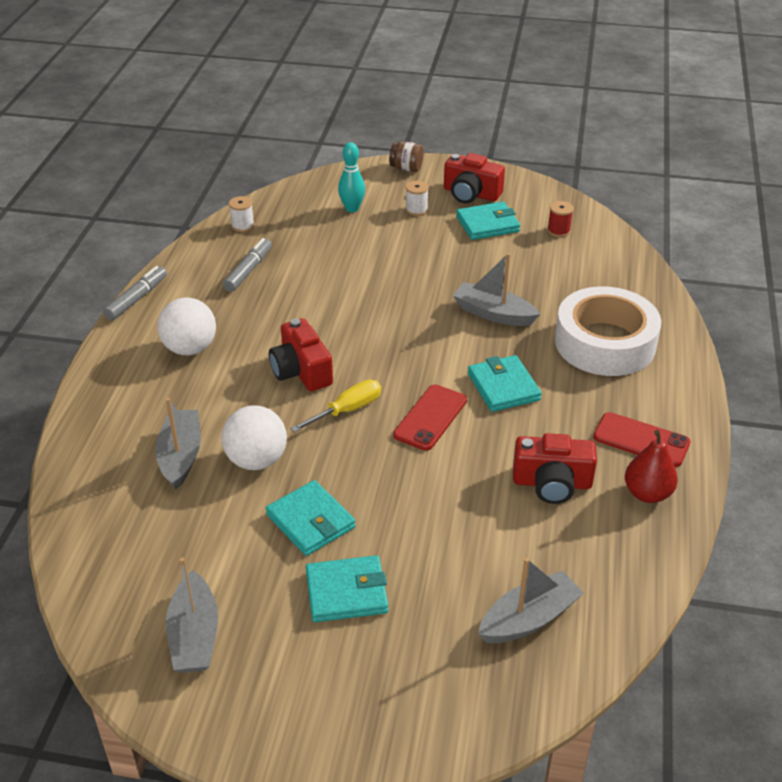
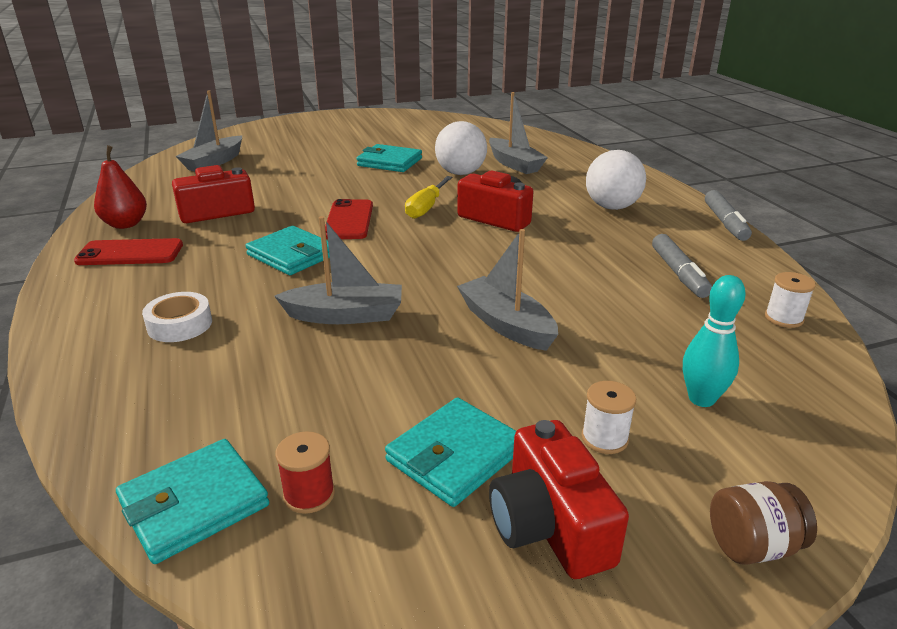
camera: 150 degrees right, 10 degrees down
grey boat [166,557,218,673] -> grey boat moved to [457,229,558,351]
turquoise wallet [306,555,388,622] -> turquoise wallet moved to [116,439,269,564]
red camera [444,153,505,204] -> red camera turned 105 degrees counterclockwise [489,420,629,579]
white tape [555,286,661,376] -> white tape [142,292,212,342], size x0.44

